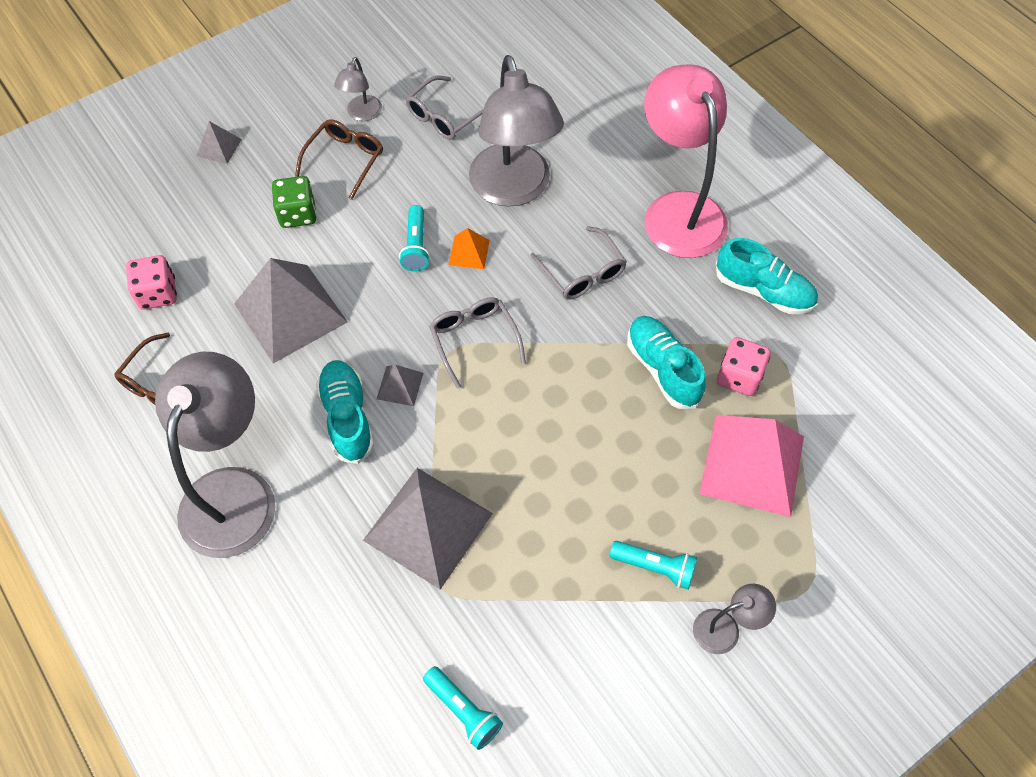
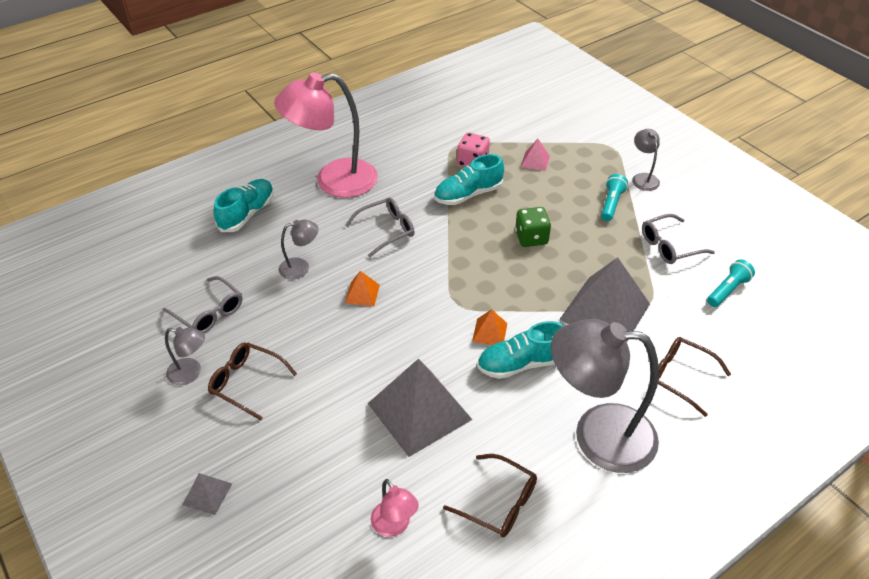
camera: 90 degrees left, 15 degrees down
pink dice [126,255,177,310] -> pink lamp [371,479,419,537]
green dice [272,176,317,228] -> green dice moved to [515,207,551,247]
grey pyramid [377,365,423,406] -> orange pyramid [472,309,507,345]
turquoise flashlight [399,205,430,272] -> none
grey glasses [429,297,526,389] -> grey glasses moved to [642,214,715,264]
grey lamp [469,55,564,207] -> grey lamp [279,220,319,280], size x0.45
pink pyramid [699,415,804,517] -> pink pyramid [521,139,550,171], size x0.44
turquoise shoe [716,238,818,314] -> turquoise shoe moved to [214,179,274,232]
none -> brown glasses [658,337,731,417]

